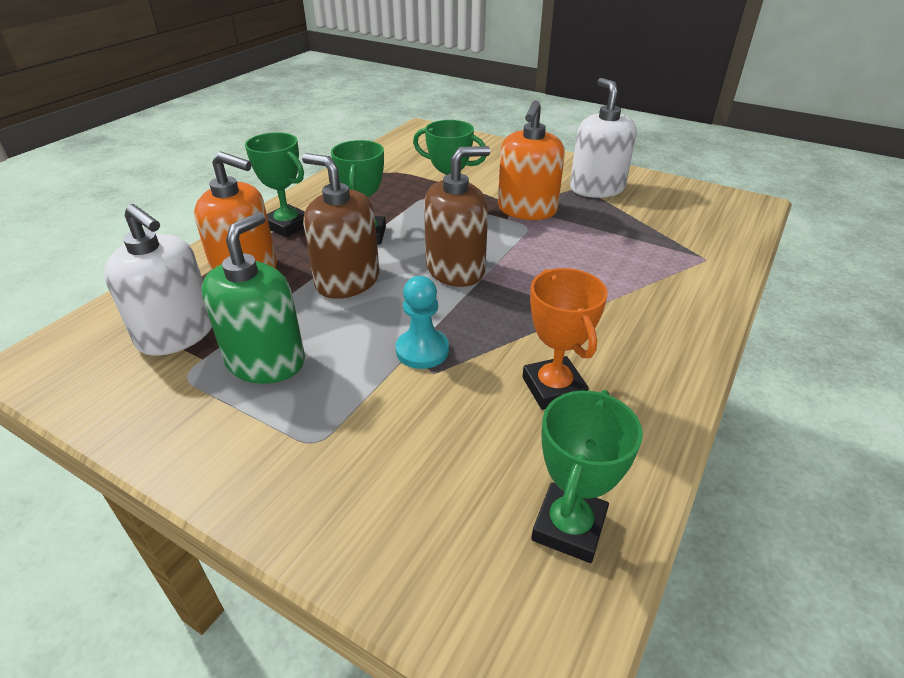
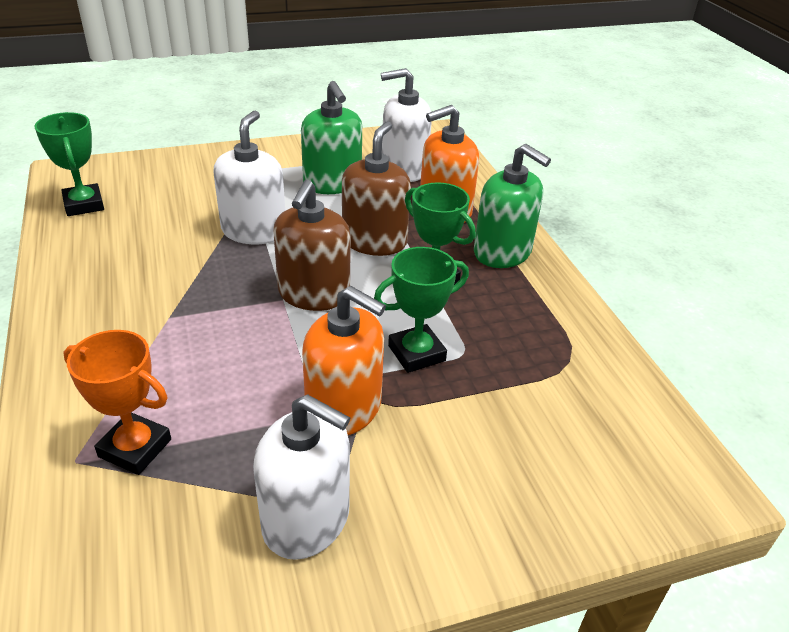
camera: 130 degrees right, 0 degrees up
green trophy [245,132,305,238] -> green soap dispenser [474,144,551,268]
brown soap dispenser [302,153,379,299] -> brown soap dispenser turned 60 degrees counterclockwise [342,121,411,256]
turquoise pawn [396,276,449,369] -> white soap dispenser [214,110,285,244]
orange soap dispenser [498,100,565,220] -> orange soap dispenser turned 150 degrees clockwise [302,286,386,435]
orange trophy [522,268,608,410] -> orange trophy moved to [63,330,171,475]

